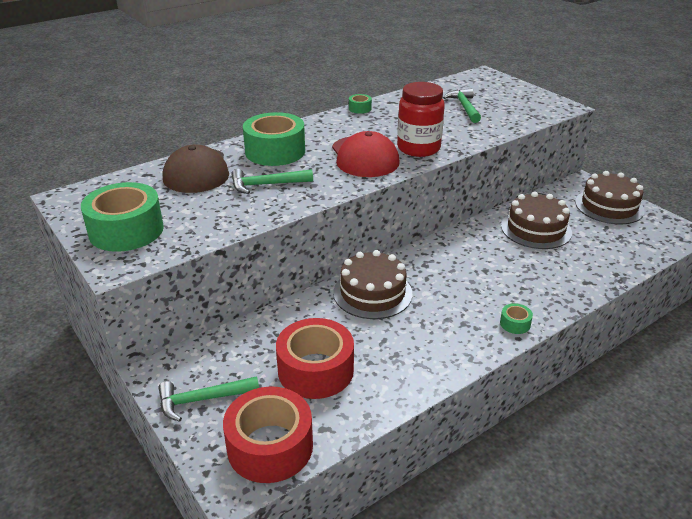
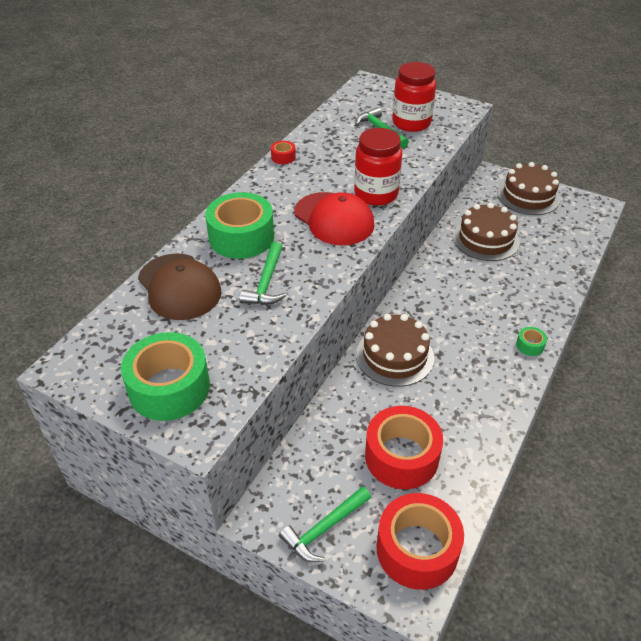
camera: 25 degrees left, 10 degrees up
green hammer [231,169,313,194] -> green hammer turned 45 degrees counterclockwise [239,242,286,305]
green tape [349,94,372,114] -> red tape [271,141,296,164]
none -> red jar [392,62,436,132]

